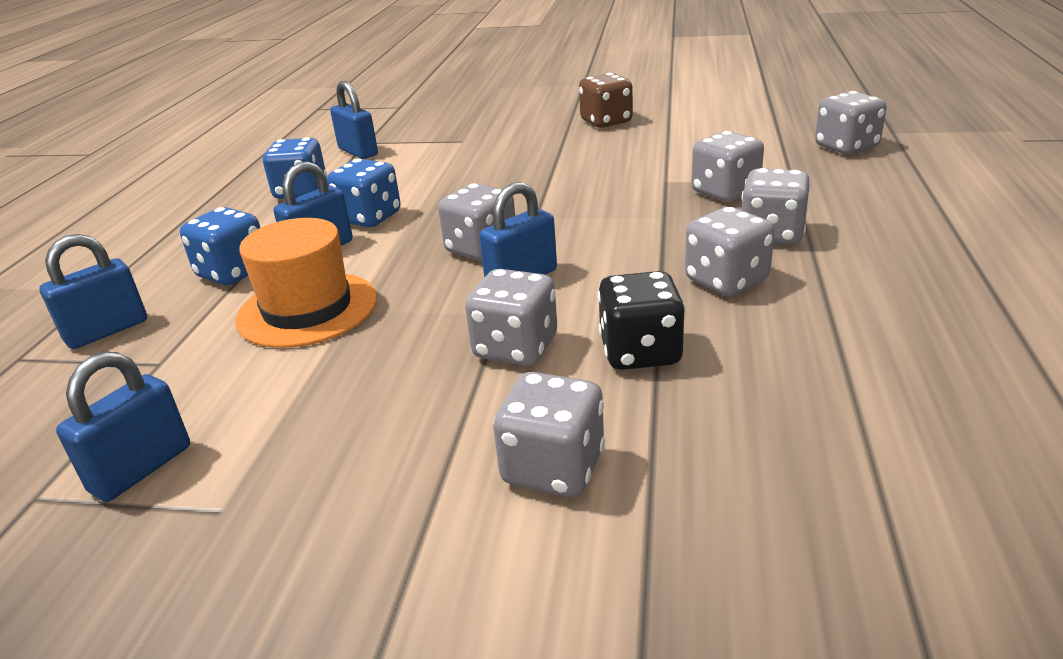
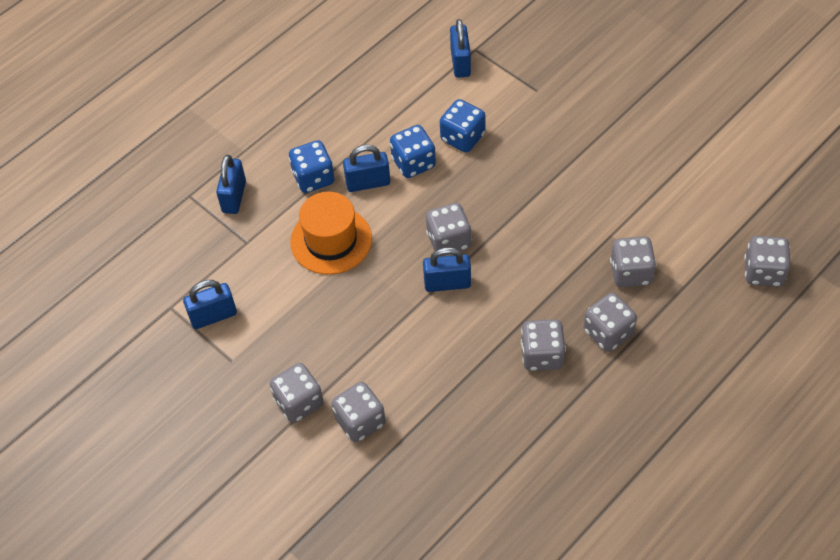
camera: 35 degrees right, 25 degrees up
blue padlock [39,234,147,349] -> blue padlock turned 75 degrees counterclockwise [216,155,246,214]
blue dice [263,137,327,199] -> blue dice moved to [440,99,486,153]
grey dice [465,269,557,366] -> grey dice moved to [270,363,324,423]
brown dice [579,73,633,128] -> none
black dice [598,271,686,370] -> none

